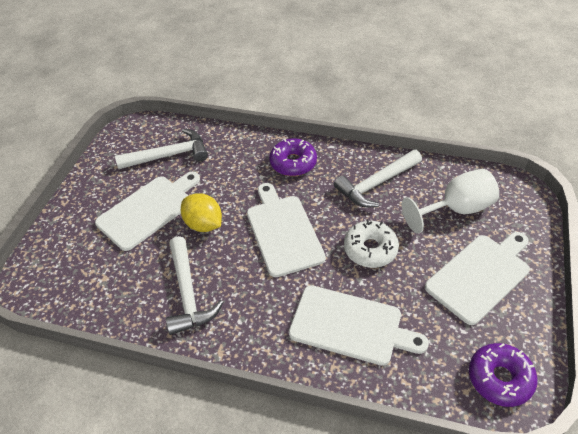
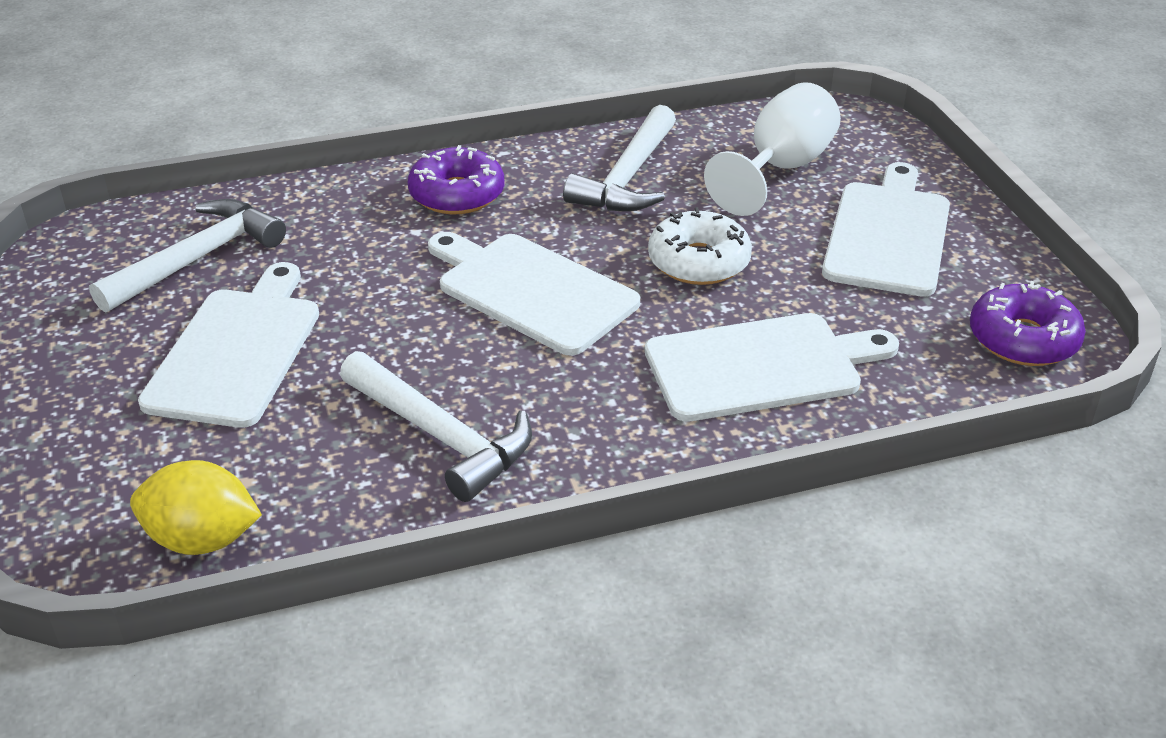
camera: 35 degrees left, 10 degrees down
yellow lemon [181,193,222,232] -> yellow lemon moved to [130,460,262,555]

